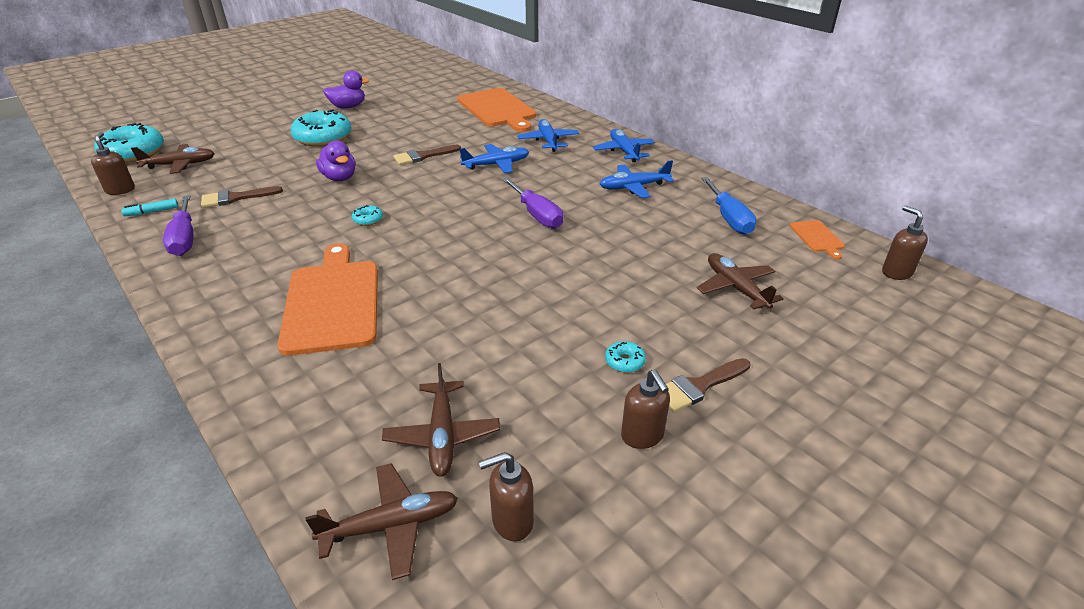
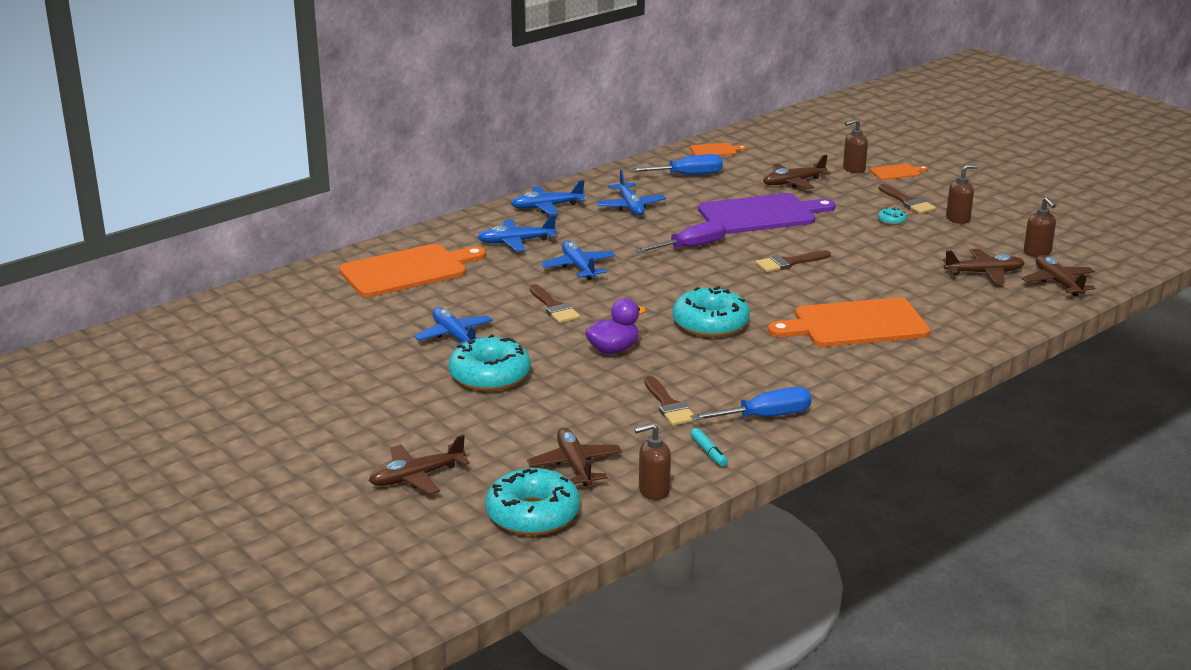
camera: 90 degrees left, 10 degrees down
purple screwdriver [163,195,194,256] -> blue screwdriver [690,387,812,421]
purple duck [323,70,370,108] -> none
turquoise donut [352,205,383,226] -> turquoise donut [672,286,750,337], size x2.39
brown soap dispenser [882,205,928,280] -> brown soap dispenser moved to [843,118,868,173]
none -> brown plane [369,435,470,495]
none -> blue plane [414,307,493,347]
none -> purple cutting board [698,193,836,234]
none -> brown brush [755,250,831,272]
none -> orange cutting board [870,164,928,180]

